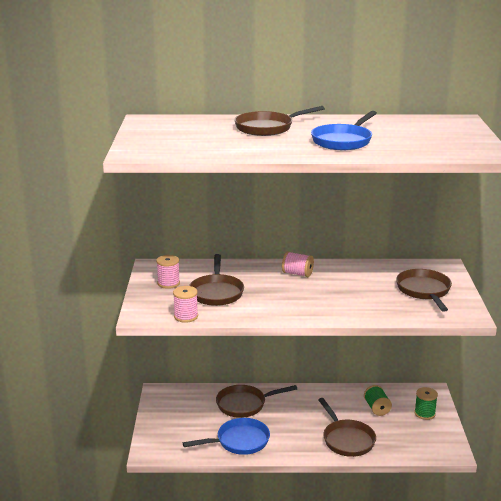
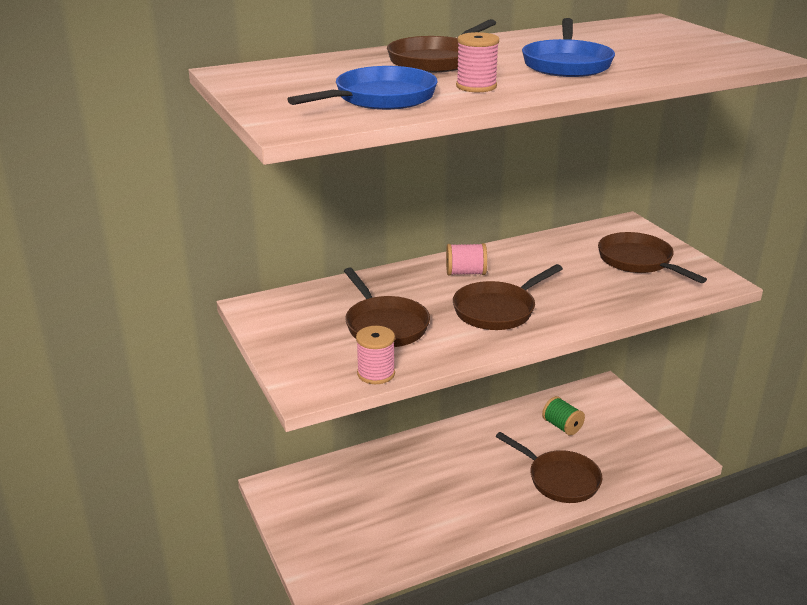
camera: 25 degrees left, 5 degrees up
pink spool [156,255,180,289] -> pink spool moved to [456,32,499,92]
blue pan [183,418,270,455] -> blue pan moved to [287,66,438,110]
brown pan [216,385,297,418] -> brown pan moved to [453,264,563,330]
green spool [414,387,438,420] -> none

